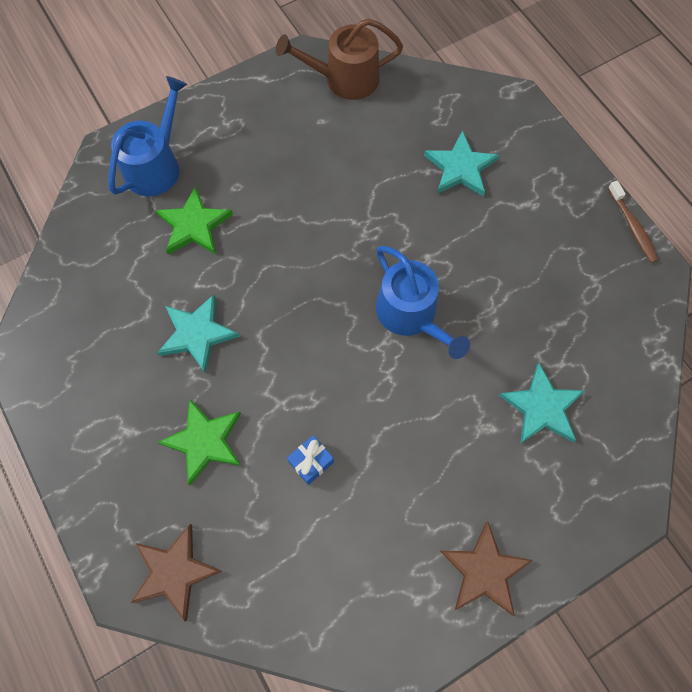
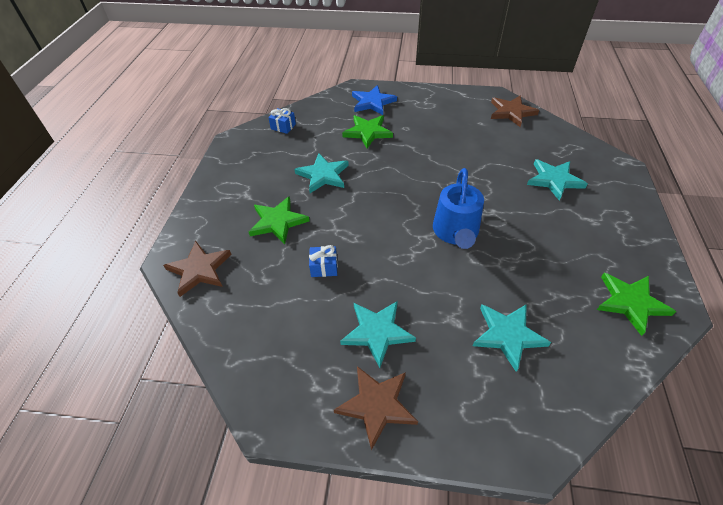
camera: 40 degrees right, 20 degrees down
blue watering can [108,76,188,196] -> blue star [352,85,397,115]
brown watering can [276,18,403,100] -> brown star [491,95,539,127]
brown toothbrush [608,181,658,263] -> none
none -> blue gift [268,108,296,134]
none -> turquoise star [340,301,416,368]
none -> green star [597,273,676,336]

